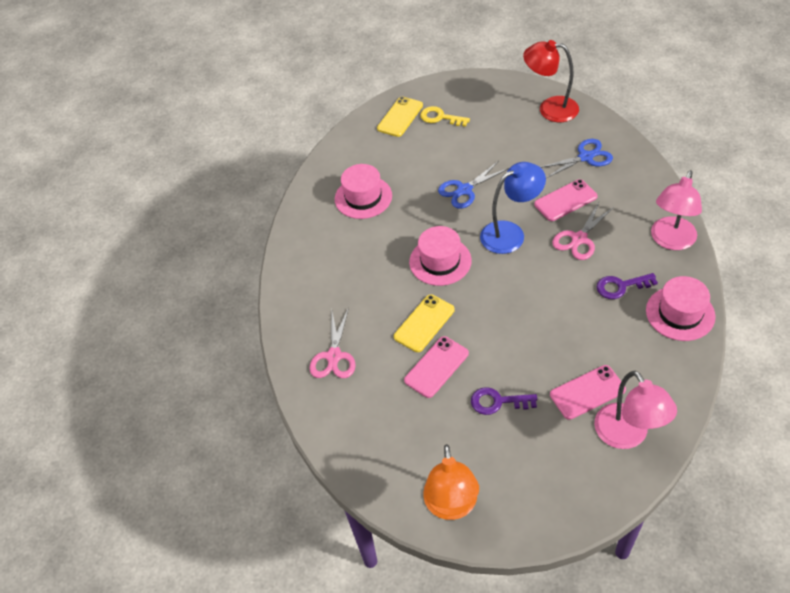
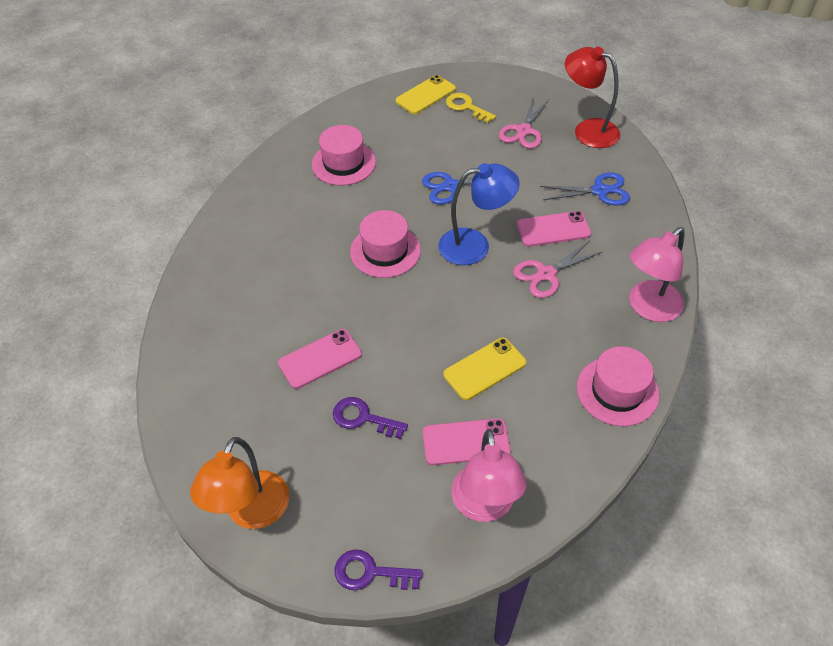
camera: 15 degrees right, 0 degrees up
pink scissors [309,307,356,378] -> pink scissors moved to [499,96,549,149]
yellow phone [394,294,455,352] -> yellow phone moved to [443,338,526,400]
purple key [597,273,658,299] -> purple key moved to [334,549,423,590]

